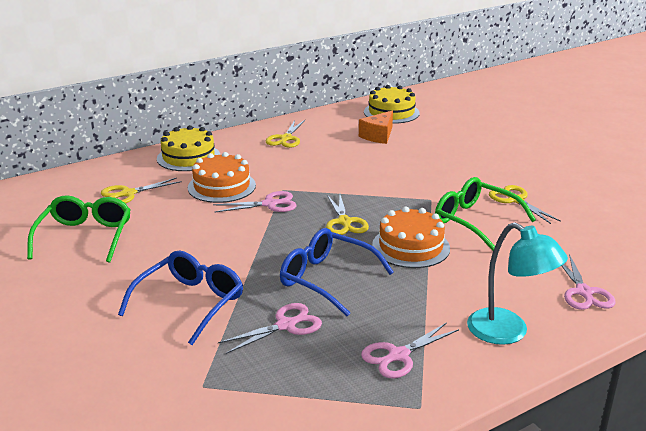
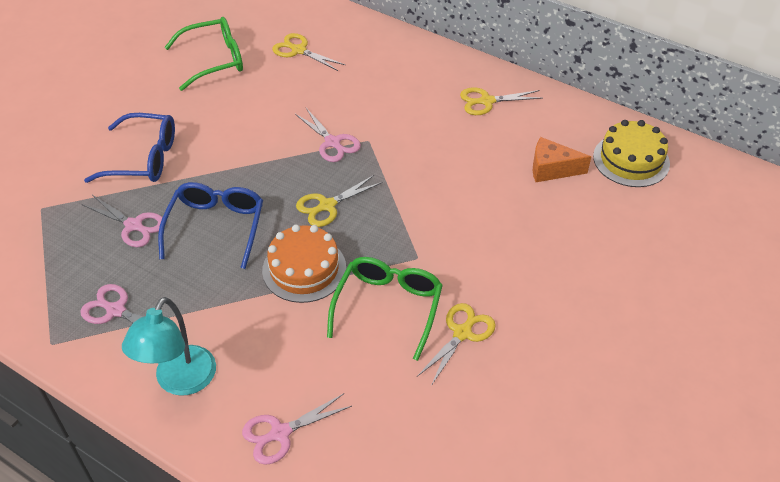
camera: 65 degrees right, 20 degrees up
yellow cake [157,125,220,171] -> none
orange cake [188,152,256,203] -> none

